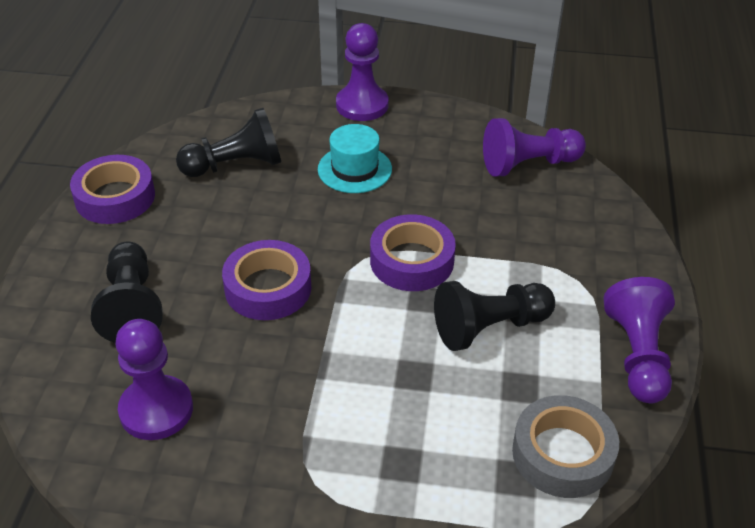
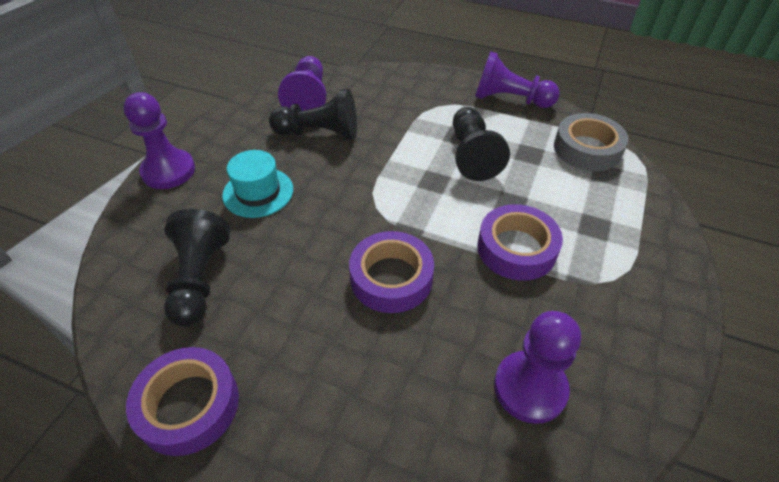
camera: 75 degrees left, 5 degrees up
black pawn [91,242,163,343] -> black pawn moved to [269,89,357,140]
purple tape [370,214,456,291] -> purple tape moved to [477,204,563,281]

